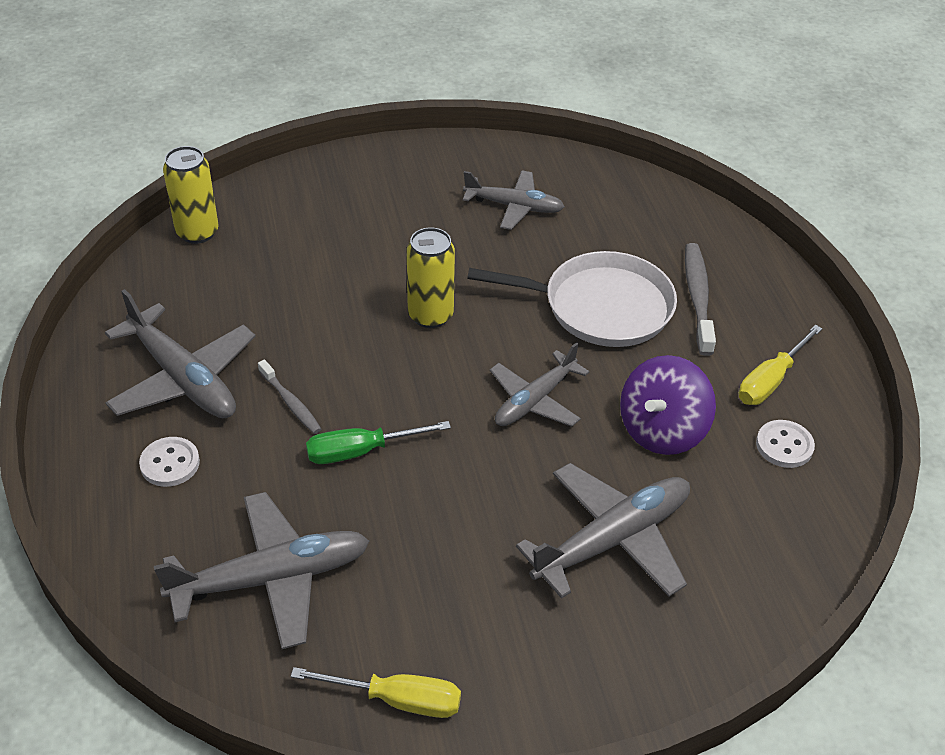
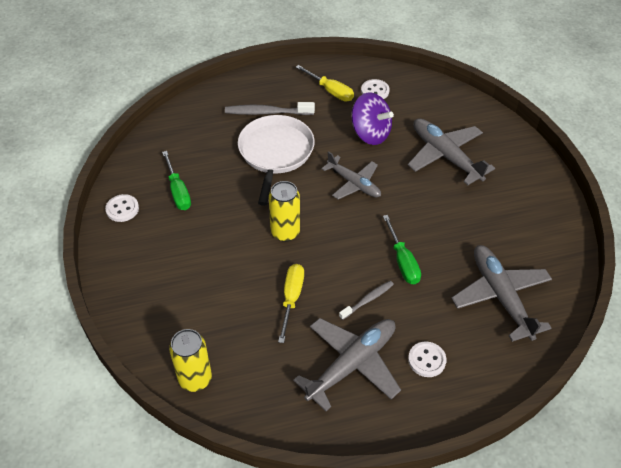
camera: 90 degrees left, 5 degrees up
yellow screwdriver [291,667,461,718] -> yellow screwdriver moved to [278,264,304,343]
grey plane [463,170,565,230] -> green screwdriver [162,151,191,210]
none -> white button [105,194,139,222]

